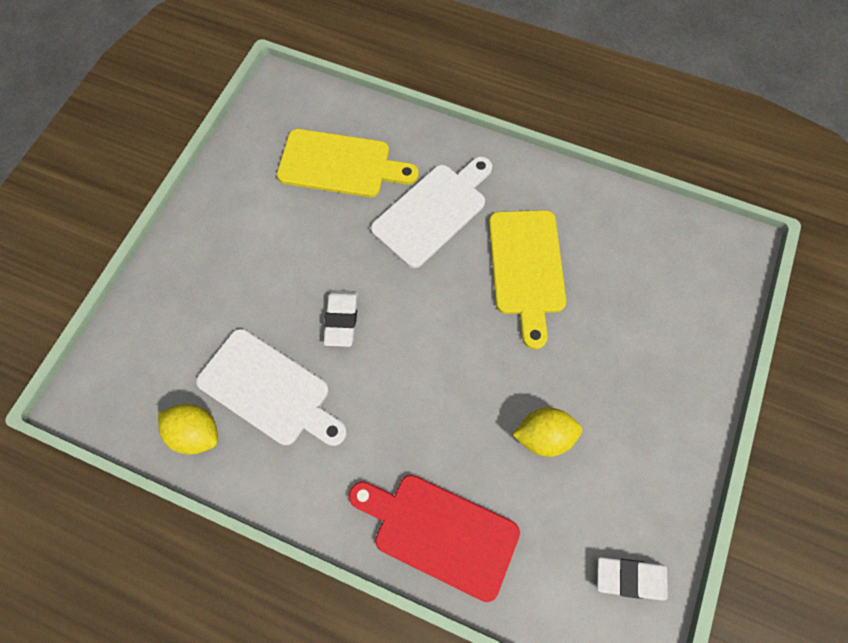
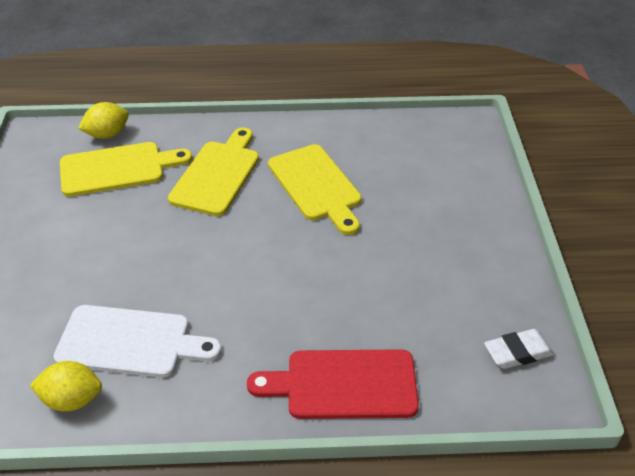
camera: 25 degrees left, 25 degrees down
white eraser [324,290,358,347] -> none
white cutting board [371,157,492,268] -> yellow cutting board [168,127,259,216]
yellow lemon [513,407,582,457] -> yellow lemon moved to [78,102,129,139]

